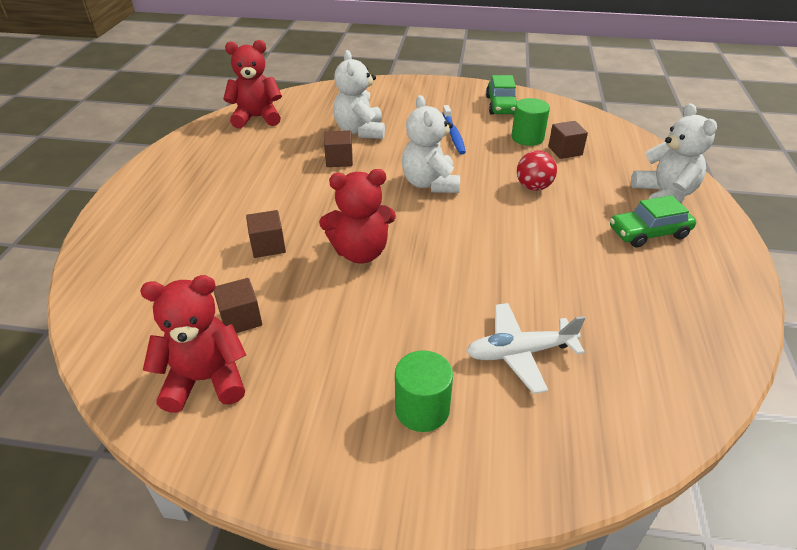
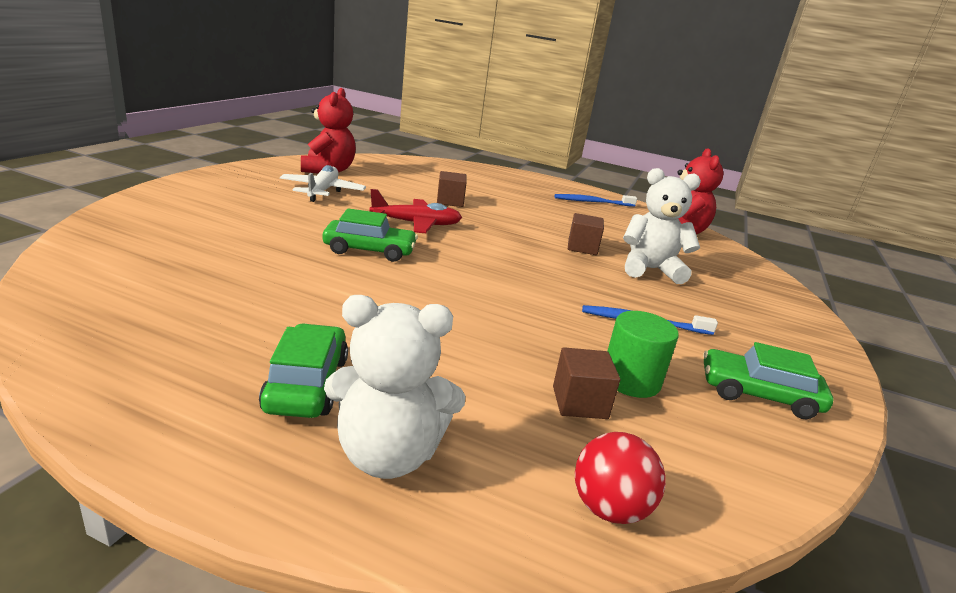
camera: 100 degrees right, 15 degrees down
brown cube [214,278,262,333] -> none
red teddy bear [319,169,396,264] -> red plane [369,189,462,233]
green cylinder [395,350,453,432] -> none
white teddy bear [402,95,460,193] -> none
white plane [466,303,585,394] -> white plane moved to [280,165,366,202]
red ball [517,150,557,191] -> red ball moved to [575,432,666,524]
none -> green car [323,208,418,262]
none -> blue toothbrush [555,194,637,207]

